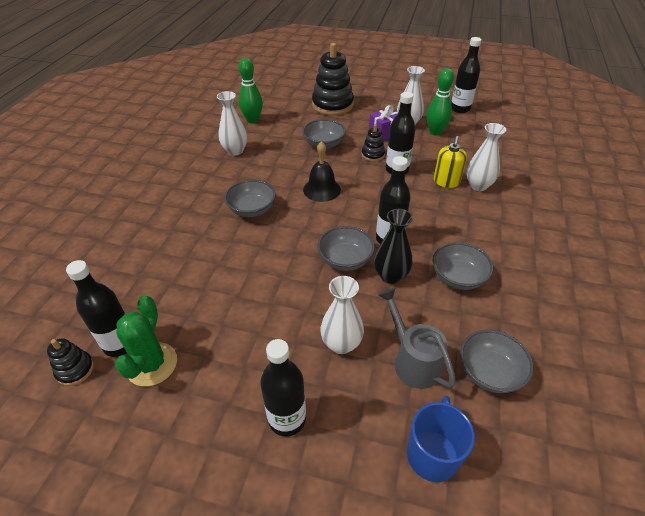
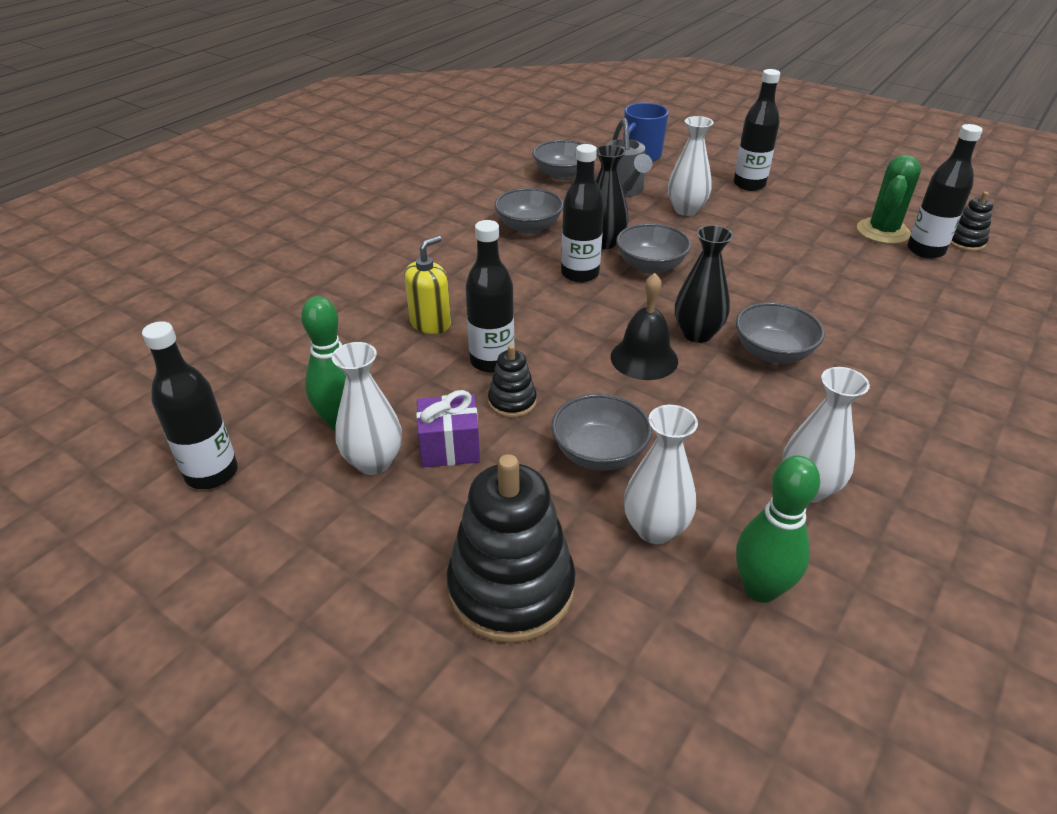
camera: 160 degrees left, 5 degrees down
white vase [466,123,506,191] -> white vase moved to [624,405,698,544]
none -> black vase [675,225,733,343]

